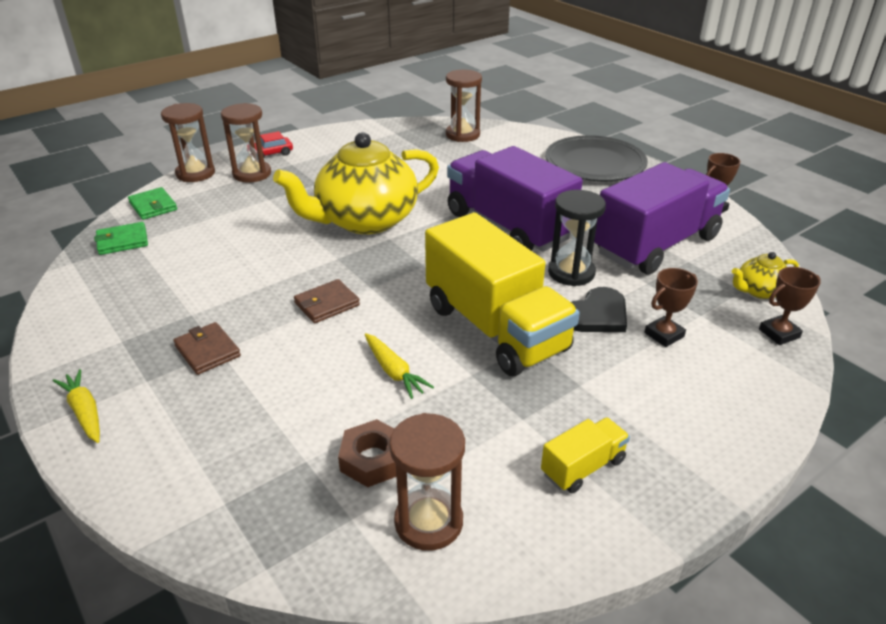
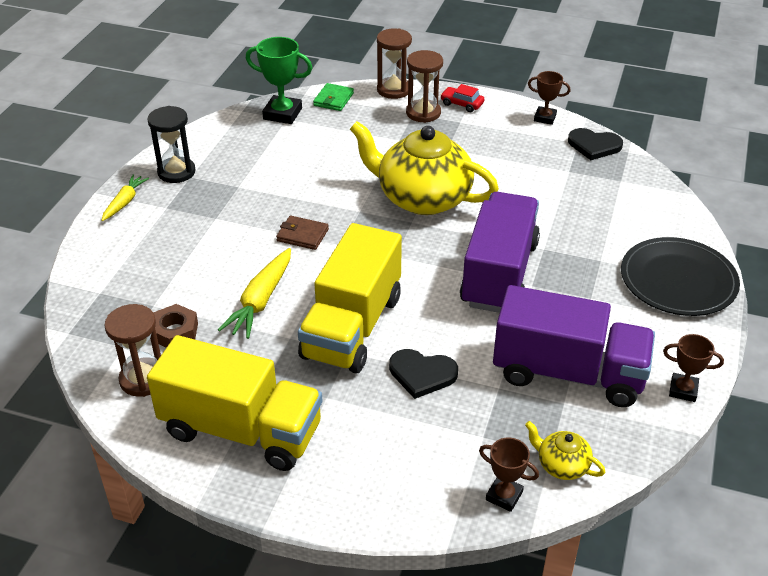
camera: 55 degrees right, 5 degrees up
green wallet [94,222,148,255] -> green trophy [246,37,312,124]
brown wallet [173,322,241,375] -> none
yellow carrot [365,333,434,399] -> yellow carrot [218,248,291,339], size x1.57
brown hourglass [446,70,482,142] -> none
yellow truck [541,417,630,493] -> yellow truck [147,335,322,471], size x2.29
black hourglass [548,190,606,286] -> black hourglass moved to [148,106,196,183]
brown trophy [644,268,698,347] -> brown trophy moved to [528,71,570,125]
none -> black heart [568,128,623,160]

